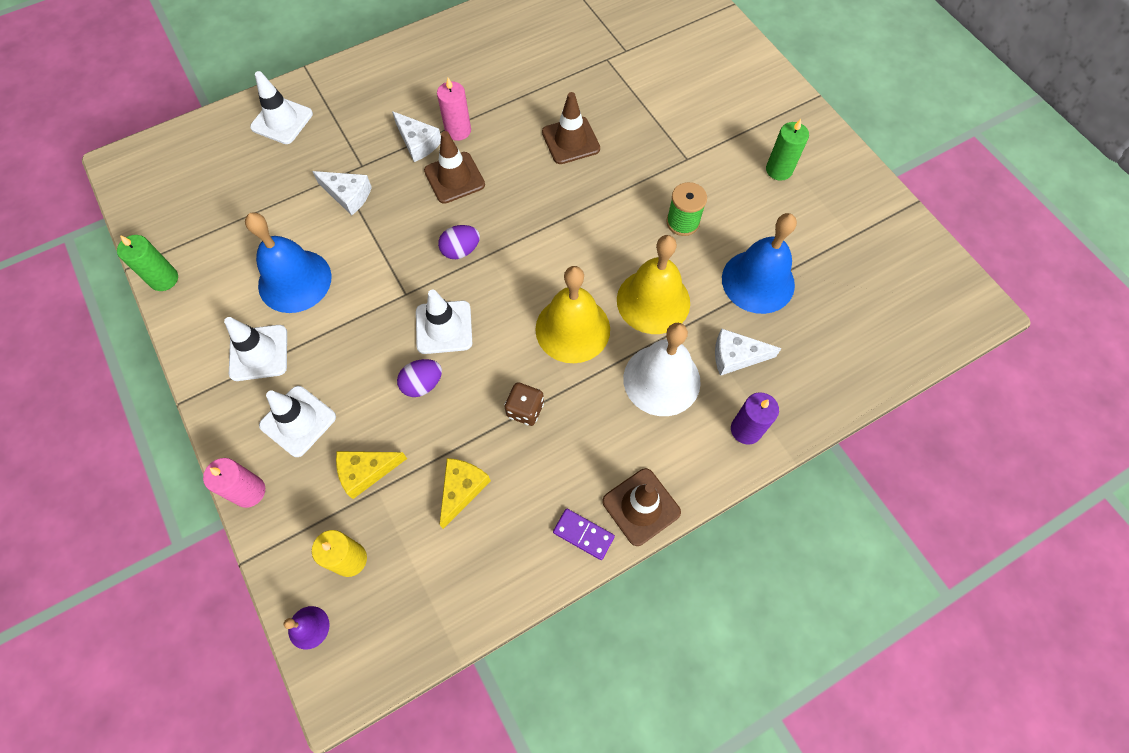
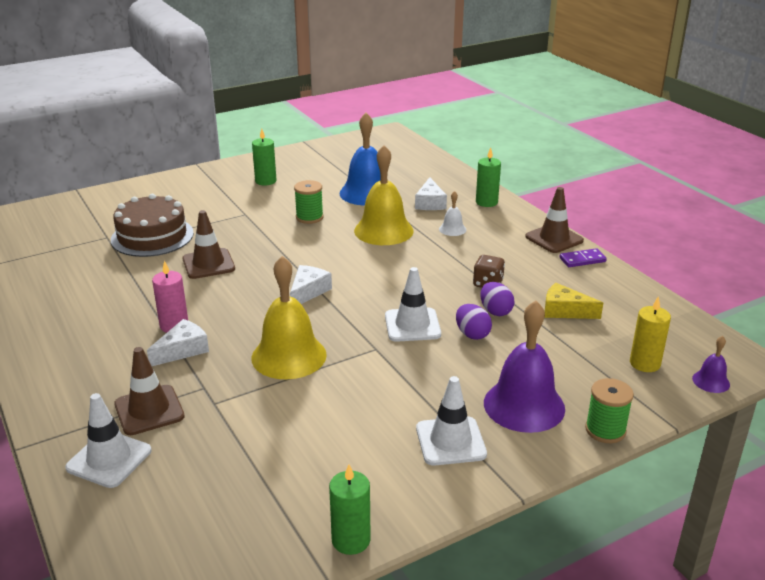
camera: 90 degrees left, 35 degrees down
pink candle [203,458,265,508] -> green spool [585,378,634,443]
blue bell [245,212,332,313] -> none
white traffic cone [259,386,336,457] -> purple bell [484,300,565,433]
white cheese [312,171,372,215] -> white cheese moved to [290,265,332,304]
yellow cheese [336,451,407,499] -> none
brown traffic cone [424,131,485,204] -> brown traffic cone moved to [114,347,185,435]
purple egg [438,225,480,259] -> purple egg moved to [480,282,515,316]
yellow bell [535,266,610,363] -> yellow bell moved to [252,256,327,379]
purple domino [553,509,615,560] -> purple domino turned 45 degrees clockwise [559,248,607,267]
white bell [623,323,701,416] -> white bell [439,191,466,236], size x0.46
purple candle [731,392,779,445] -> green candle [476,148,501,207]
none -> brown cake [111,194,194,257]

